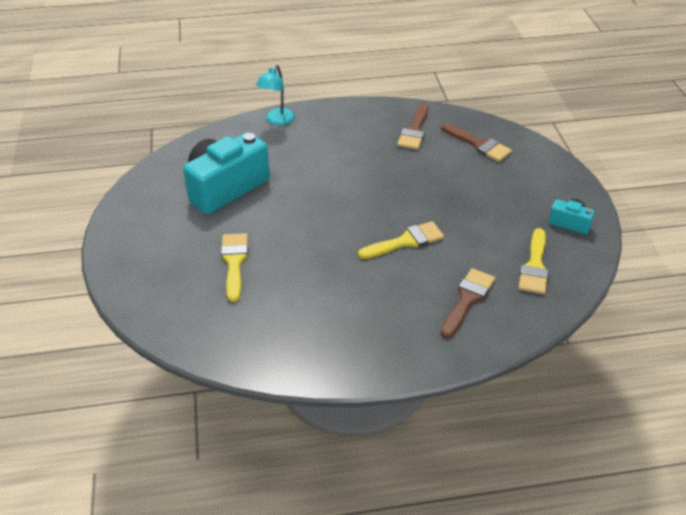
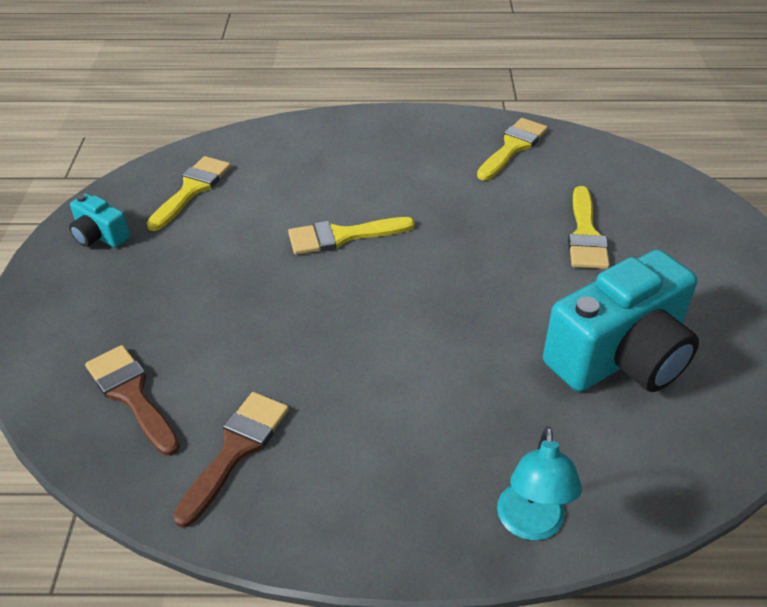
camera: 170 degrees left, 0 degrees up
turquoise lamp [256,65,295,125] -> turquoise lamp turned 150 degrees clockwise [497,426,582,540]
brown brush [440,268,495,338] -> none
none -> yellow brush [477,118,548,180]

